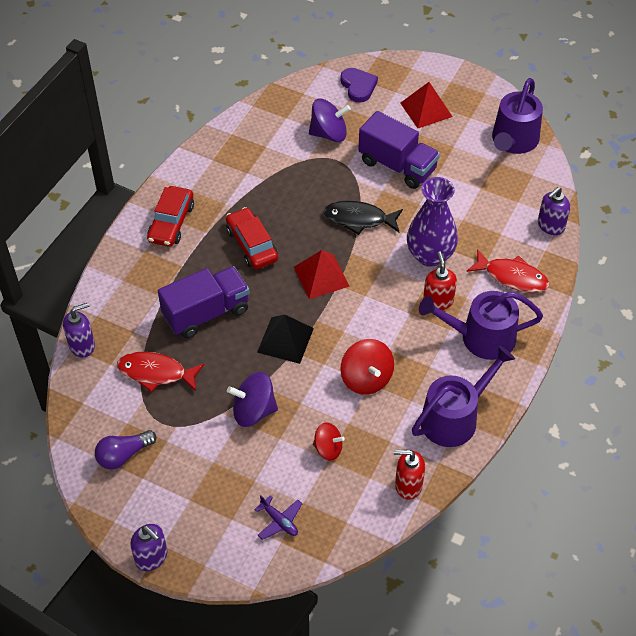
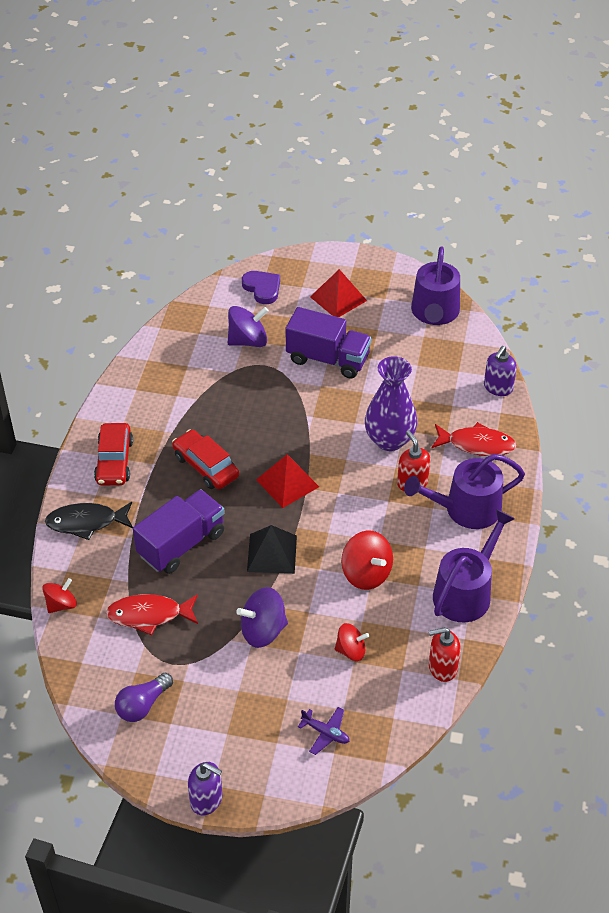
camera: 15 degrees left, 5 degrees down
purple soap dispenser [63,303,95,357] -> red spinning top [42,578,77,613]
black fish [323,201,403,235] -> black fish moved to [45,502,133,540]

